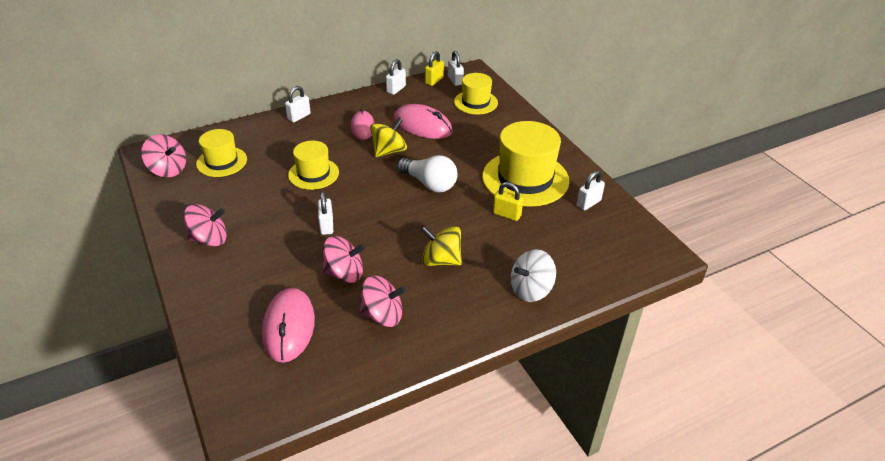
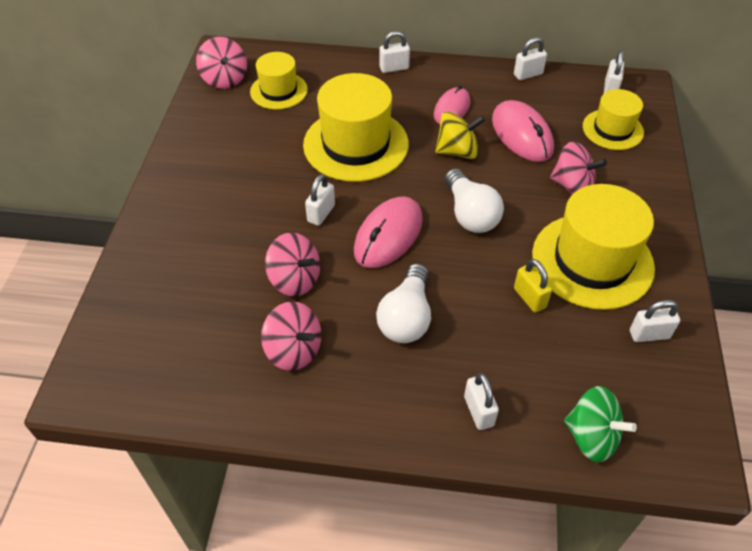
camera: 35 degrees right, 10 degrees up
pink spinning top [184,204,227,247] -> pink spinning top moved to [550,142,607,194]
pink mouse [262,288,315,363] -> pink mouse moved to [354,196,423,268]
yellow hat [288,141,339,190] -> yellow hat [303,73,409,182], size x1.72
yellow spinning top [421,226,462,266] -> white light bulb [376,264,431,343]
yellow padlock [425,51,444,86] -> none
white spinning top [511,249,556,302] -> white padlock [464,373,499,430]
none -> green spinning top [564,386,637,462]

